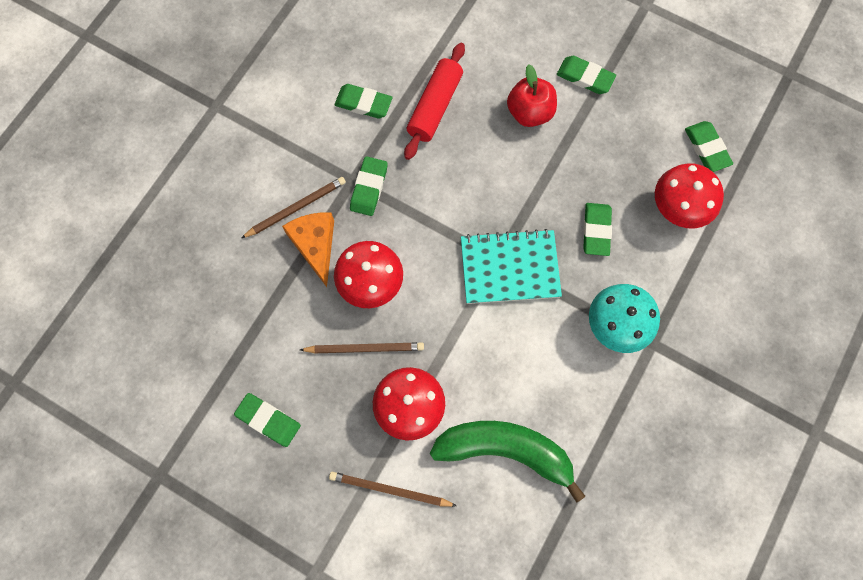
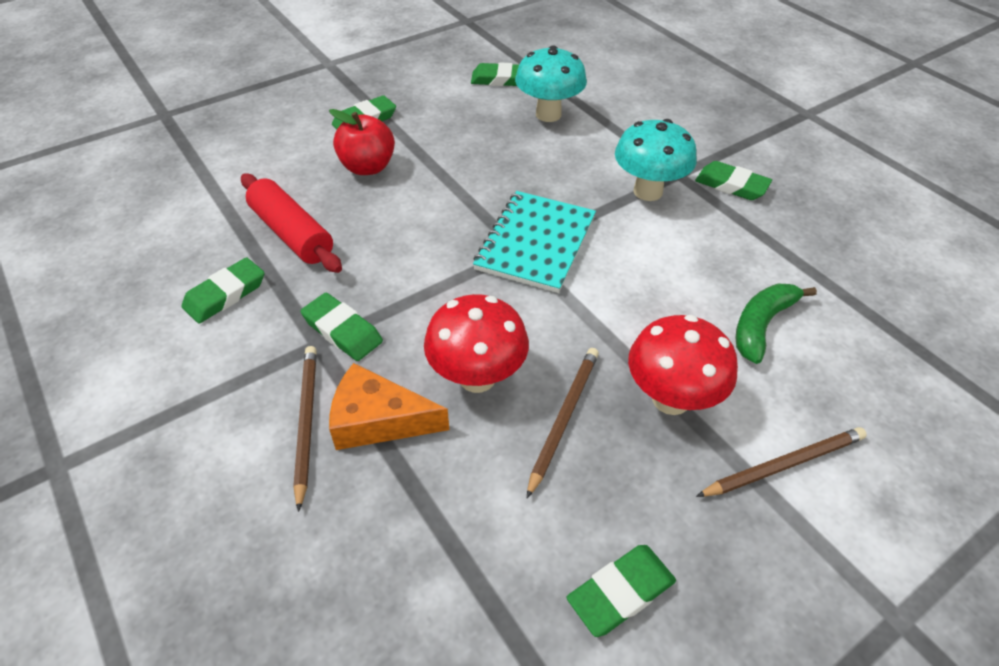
camera: 65 degrees left, 25 degrees down
brown pencil [329,472,457,507] -> brown pencil turned 150 degrees counterclockwise [696,427,867,497]
green banana [430,421,585,503] -> green banana [736,284,817,364], size x0.62
green eraser [583,203,612,256] -> green eraser moved to [695,161,772,200]
red mushroom [655,163,724,228] -> turquoise mushroom [515,45,587,122]

